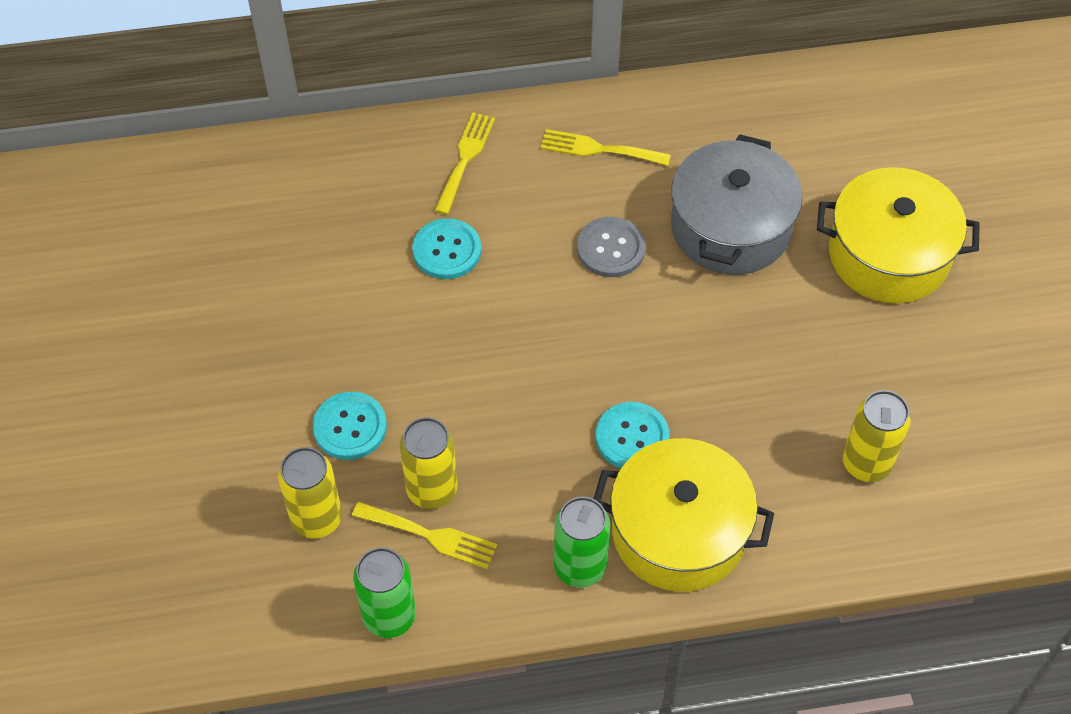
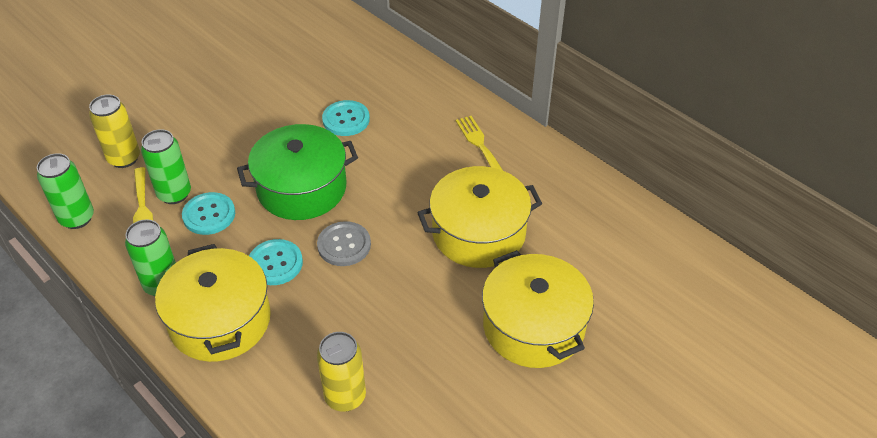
camera: 55 degrees right, 10 degrees down
turquoise button [313,392,387,460] -> turquoise button moved to [182,192,235,235]
yellow can [400,417,457,509] -> green can [141,129,191,204]
yellow fork [434,112,495,215] -> none
grey button [577,217,646,277] -> grey button moved to [317,221,371,266]
grey pot [671,134,803,275] -> yellow pot [417,166,542,268]
none -> green pot [237,124,358,220]

